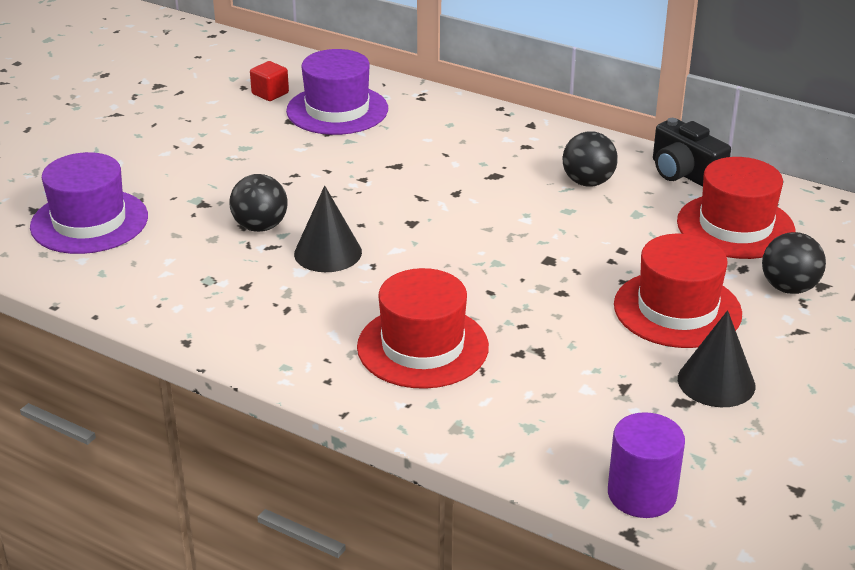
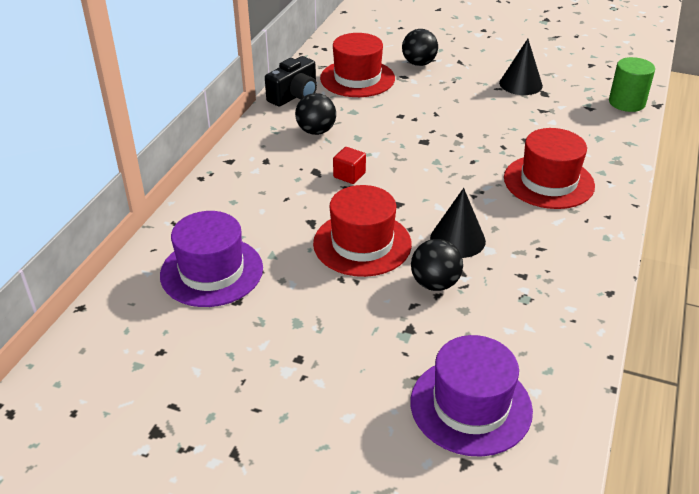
camera: 100 degrees left, 5 degrees up
red cube [250,61,289,101] -> red cube moved to [333,147,366,184]
purple cylinder [608,412,685,518] -> green cylinder [609,57,655,112]
red hat [614,234,742,348] -> red hat moved to [313,185,412,277]

